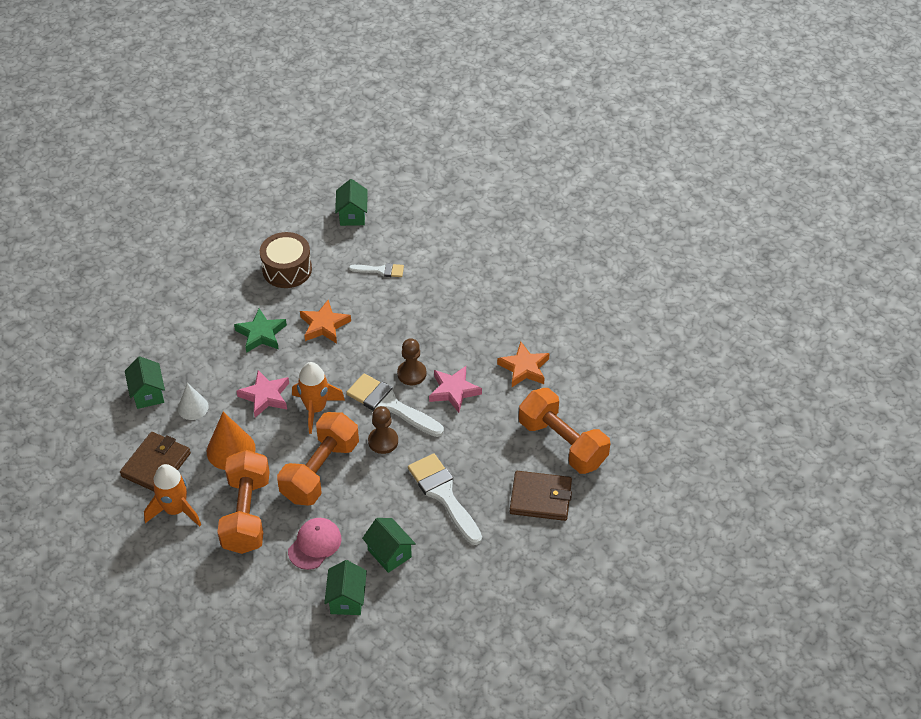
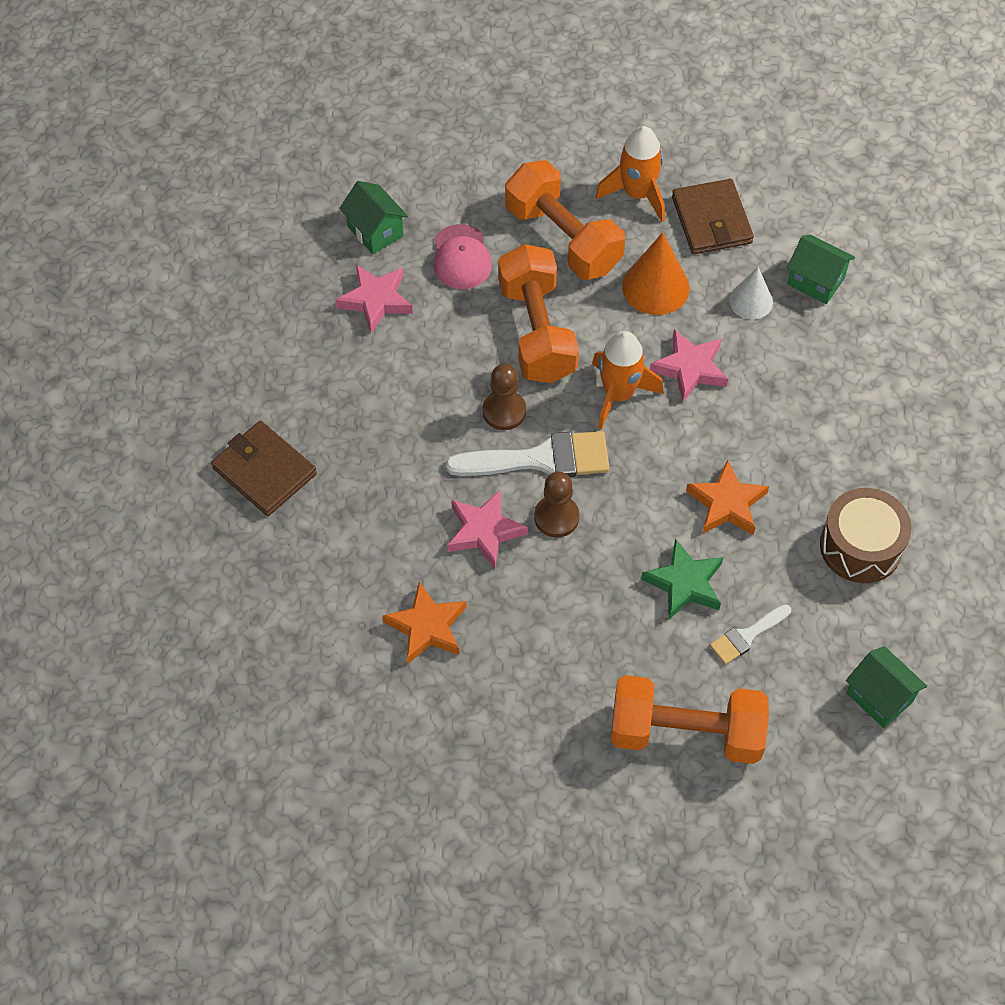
camera: 140 degrees right, 10 degrees up
green star [234,308,287,353] -> green star moved to [641,539,723,619]
green house [362,518,416,573] -> pink star [336,265,413,334]
white brush [408,453,482,545] -> none
brown wallet [509,471,572,521] -> brown wallet turned 75 degrees clockwise [211,421,317,516]
orange dumbbell [519,388,610,474] -> orange dumbbell moved to [611,675,769,764]

